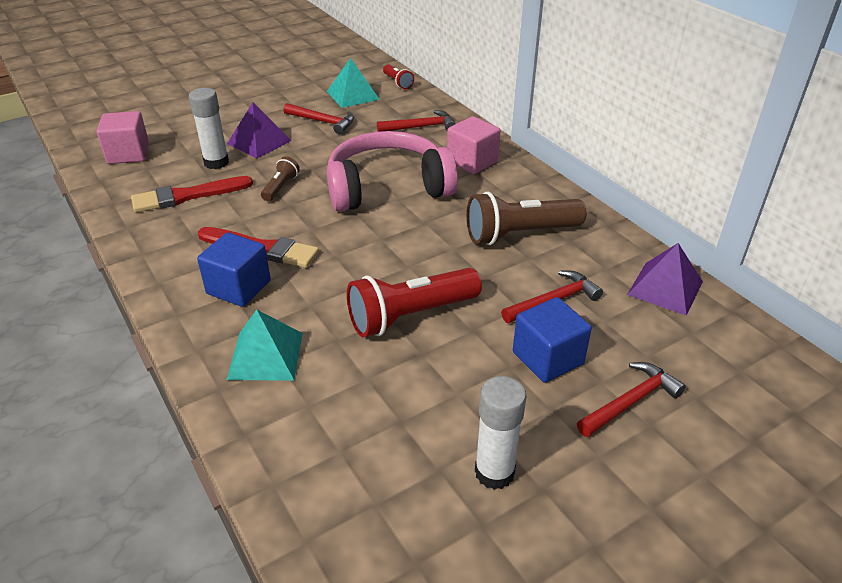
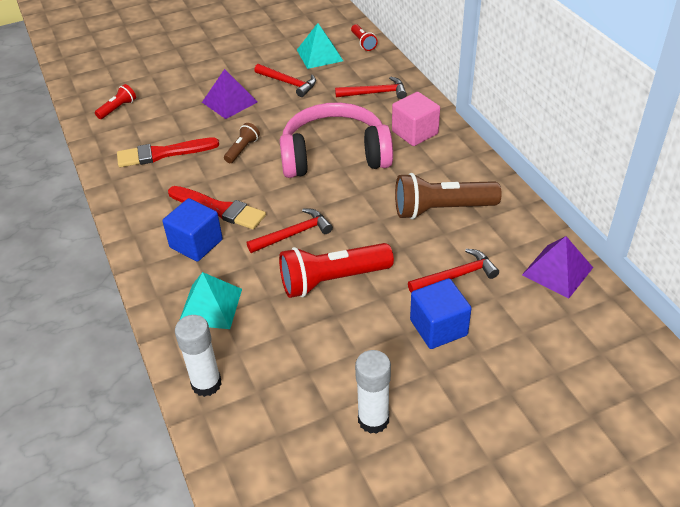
camera: 10 degrees right, 5 degrees up
pink cube [96,111,149,164] -> red flashlight [95,84,136,119]
white glue stick [189,88,229,169] -> white glue stick moved to [175,315,221,397]
red hammer [577,362,686,437] -> red hammer moved to [247,209,333,253]

